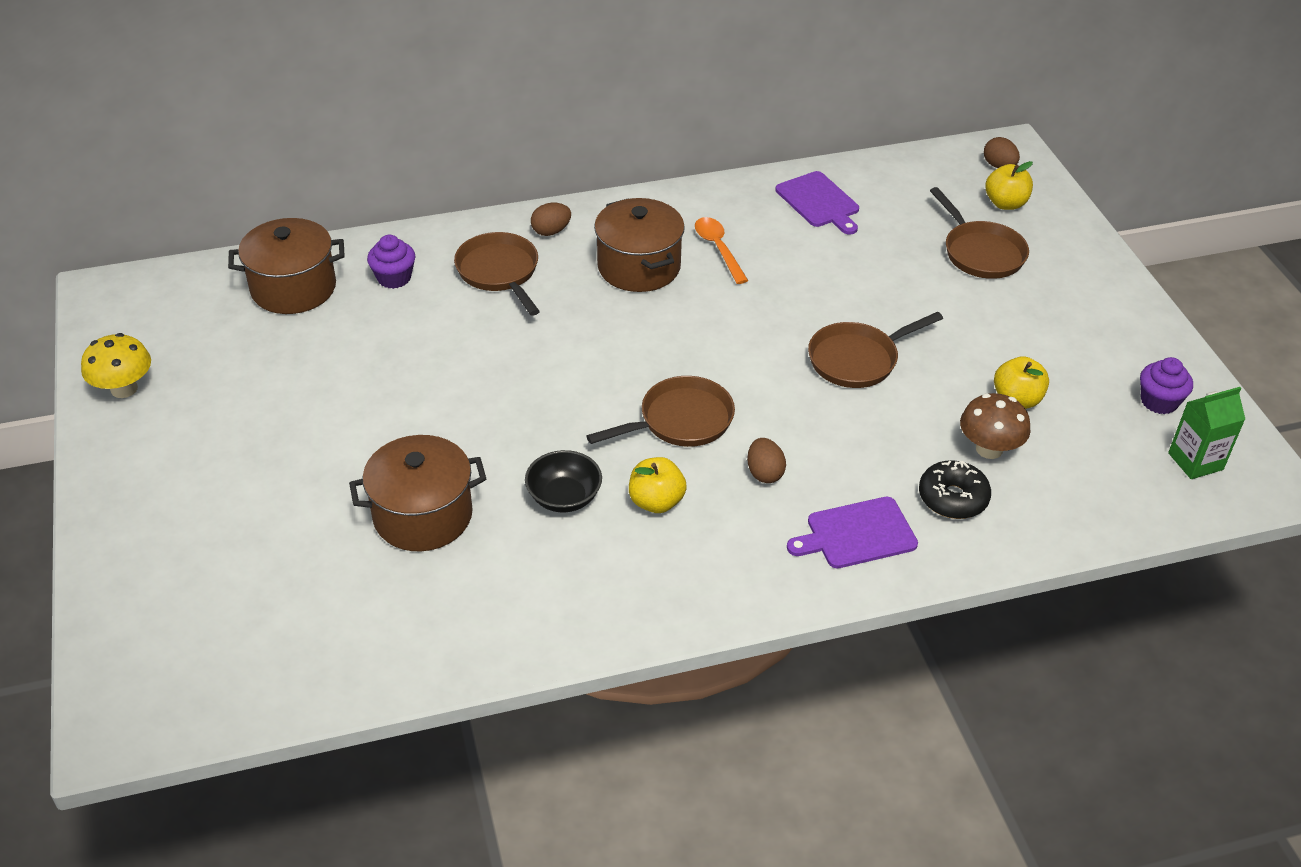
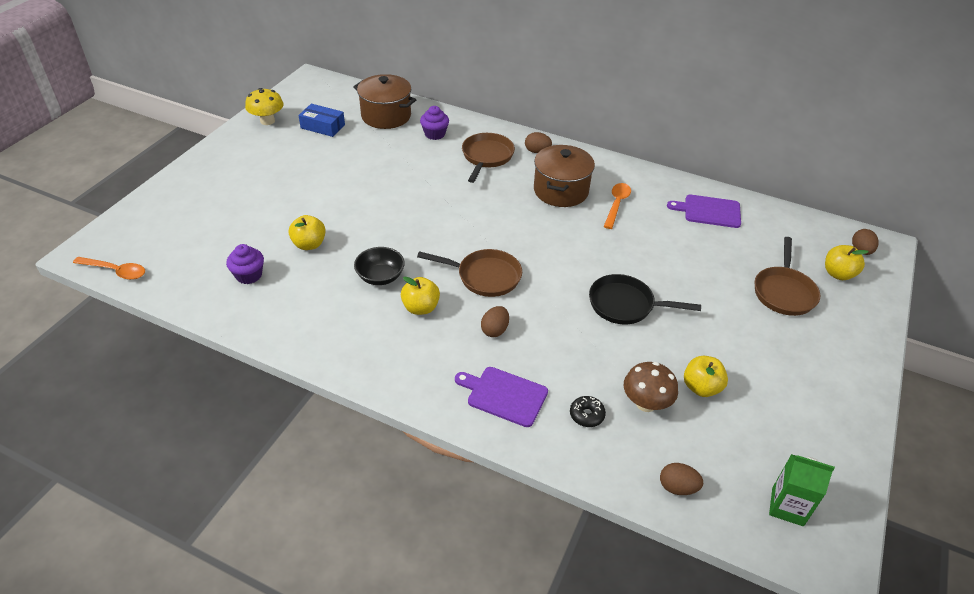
camera: 40 degrees right, 0 degrees up
brown pot [349,435,486,551] -> yellow apple [289,215,326,250]
purple cutting board [775,171,859,235] -> purple cutting board turned 90 degrees clockwise [667,195,741,228]
brown pan [808,312,943,388] -> black pan [589,274,701,324]
black donut [919,460,991,519] -> black donut [570,396,606,427], size x0.66
purple cupcake [1140,357,1193,414] -> purple cupcake moved to [226,244,264,284]
none -> orange spoon [73,257,145,280]
none -> blue box [298,104,345,137]
none -> brown egg [660,463,703,495]

